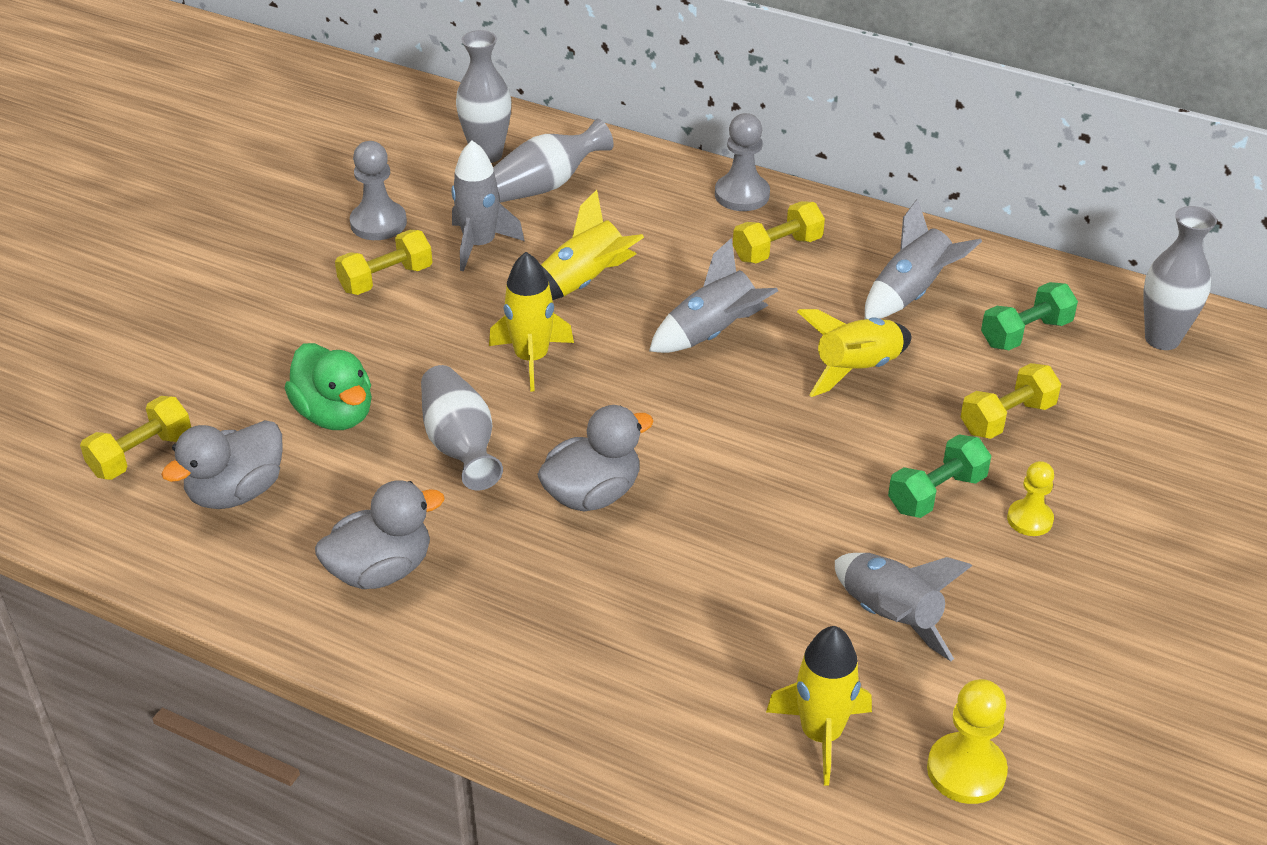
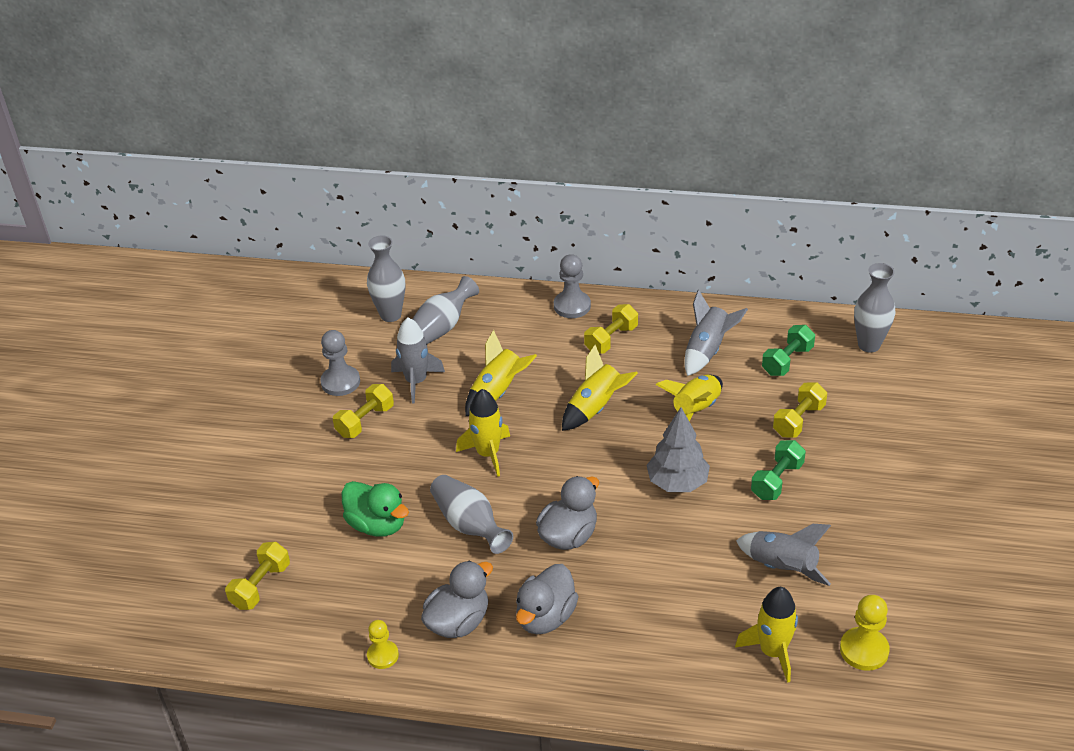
camera: 15 degrees left, 0 degrees up
grey duck [161,420,282,509] -> grey duck moved to [516,564,579,635]
grey rocket [649,238,778,353] -> yellow rocket [562,345,638,431]
yellow pawn [1007,461,1054,536] -> yellow pawn moved to [367,620,399,669]
none -> grey tree [646,407,710,492]

